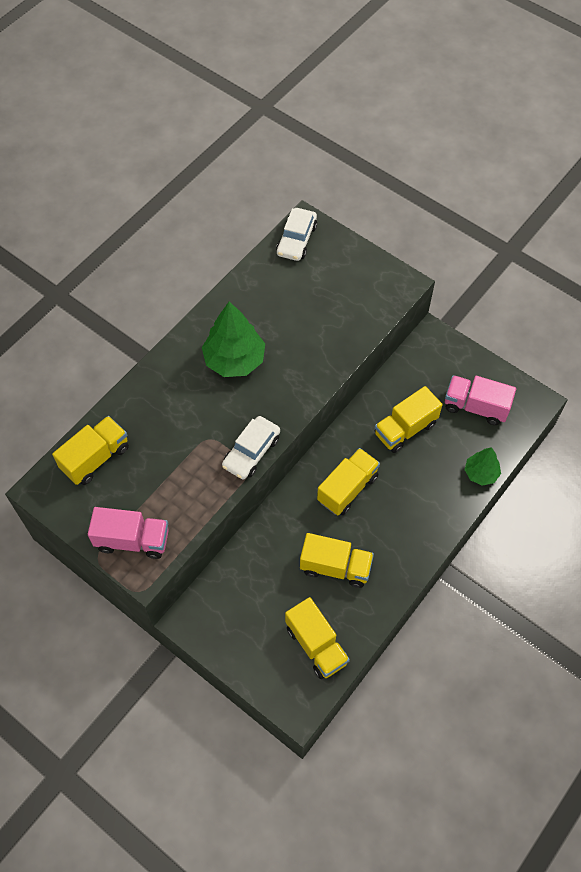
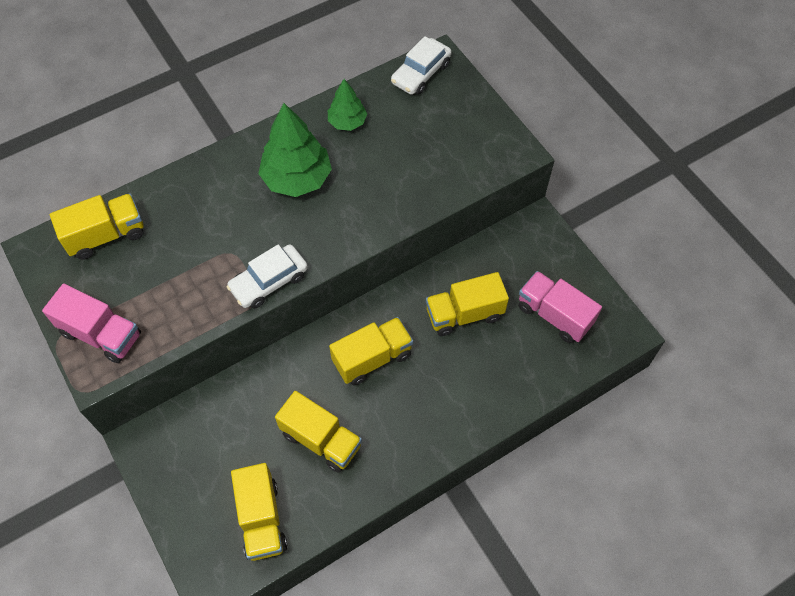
camera: 20 degrees right, 0 degrees up
green tree [465,447,501,486] -> green tree moved to [328,79,367,131]

